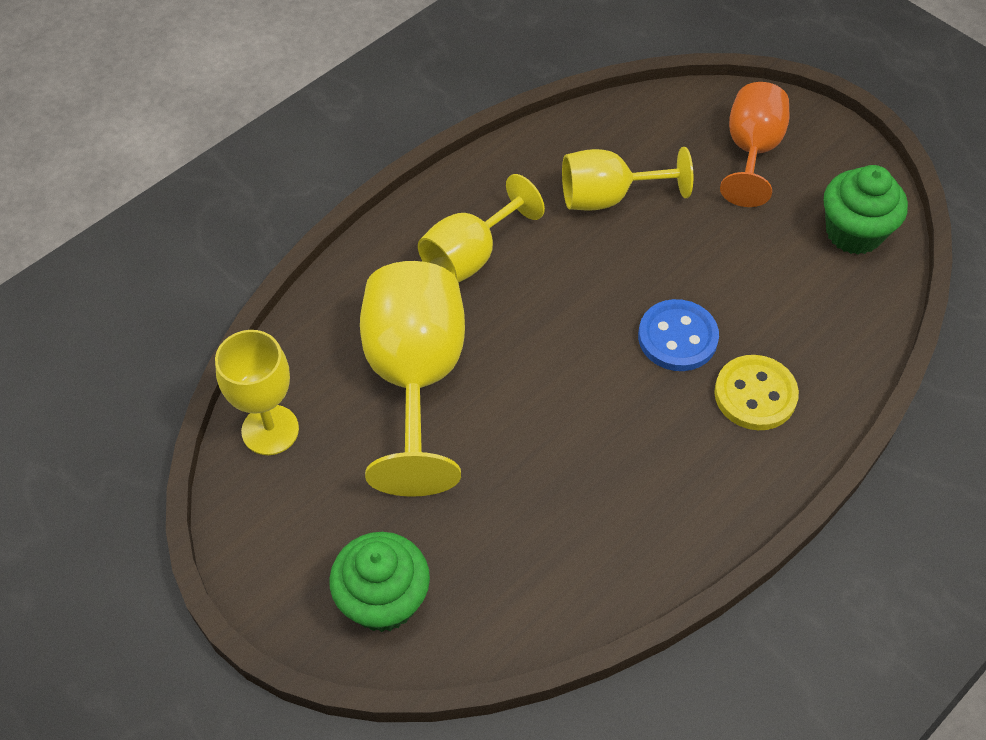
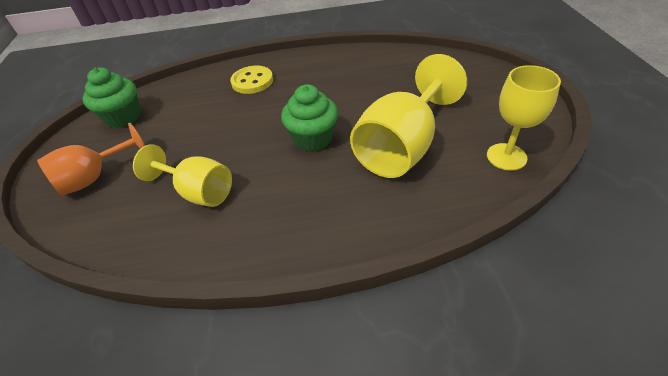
camera: 140 degrees left, 10 degrees down
green cupcake [329,532,430,632] -> green cupcake moved to [281,84,338,152]
yellow goblet [418,174,545,283] -> none
blue button [638,299,719,371] -> none

